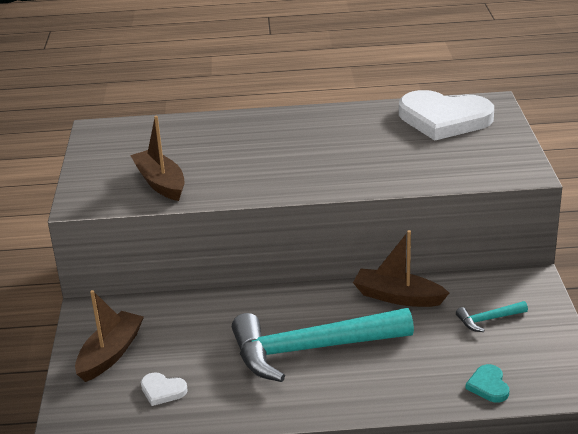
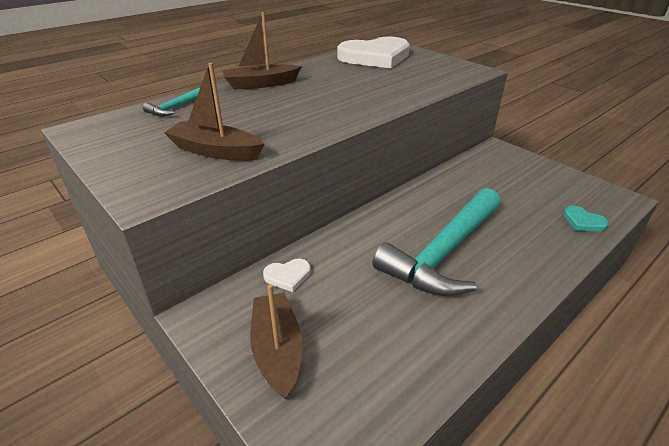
camera: 40 degrees left, 5 degrees up
white heart [141,372,188,406] -> white heart moved to [263,259,311,292]
brown boat [353,230,449,307] -> brown boat moved to [222,12,302,90]
turquoise hammer [456,301,528,332] -> turquoise hammer moved to [143,88,200,116]

